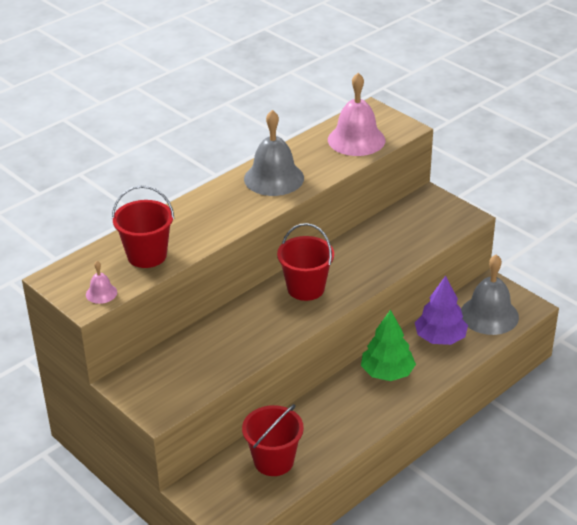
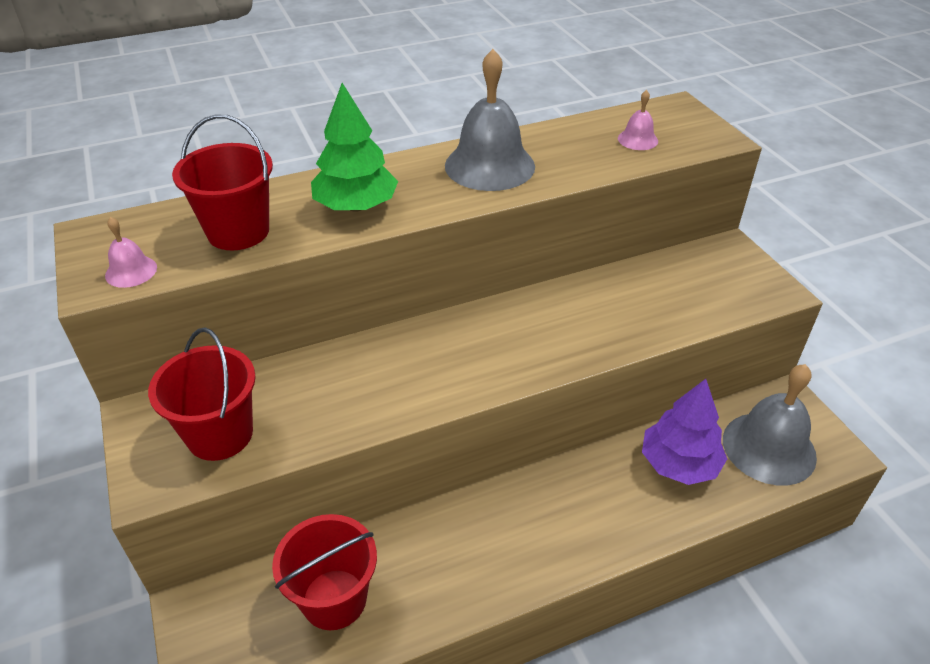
camera: 20 degrees right, 5 degrees up
red bucket [277,223,334,301] -> red bucket moved to [148,328,256,461]
pink bell [328,73,385,156] -> pink bell [618,90,658,150], size x0.46
green tree [361,310,416,381] -> green tree moved to [311,83,398,212]

